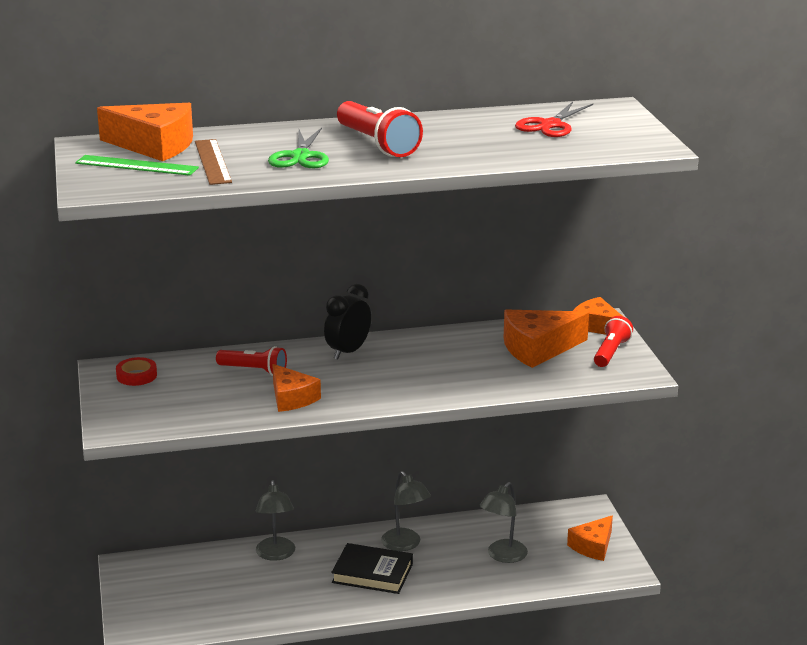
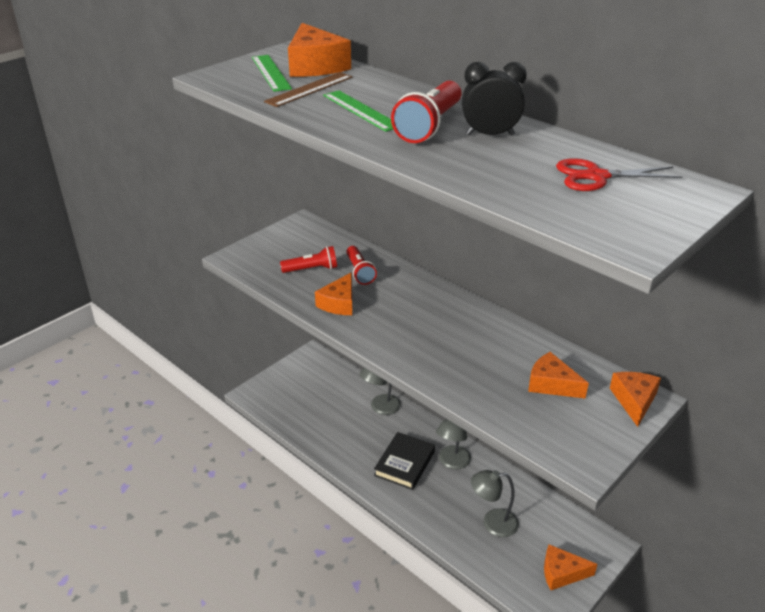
camera: 55 degrees right, 10 degrees up
red tape [116,357,157,386] -> none
green scissors [268,128,329,168] -> green ruler [323,91,394,132]
black clock [324,284,371,360] -> black clock moved to [462,62,527,136]
black book [331,543,413,594] -> black book turned 45 degrees clockwise [374,432,435,490]
orange cheese [504,309,589,368] -> orange cheese [528,352,589,399], size x0.66
red flashlight [594,316,633,367] -> red flashlight moved to [280,246,337,273]

